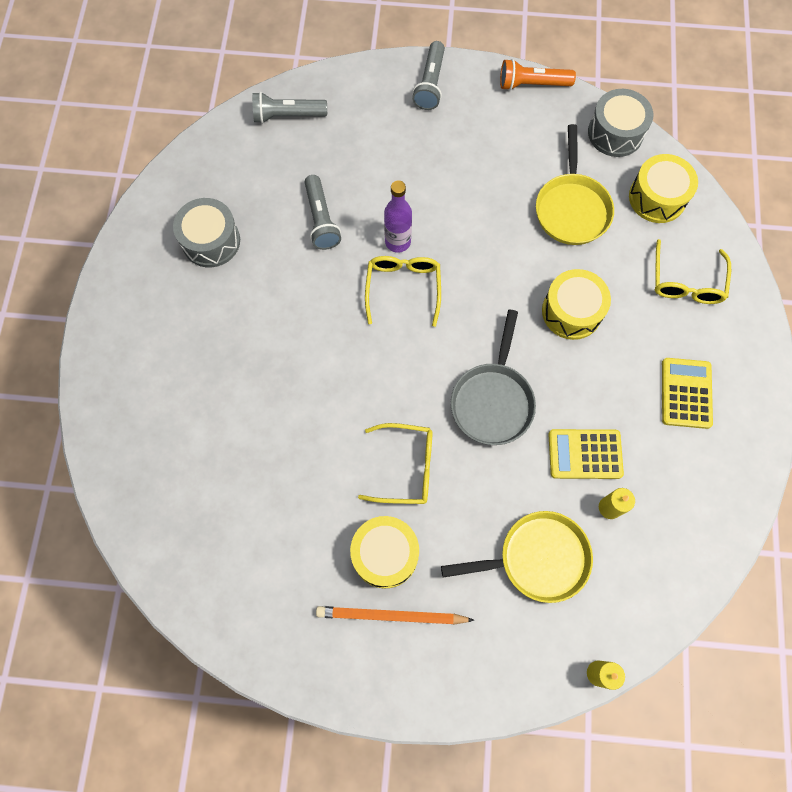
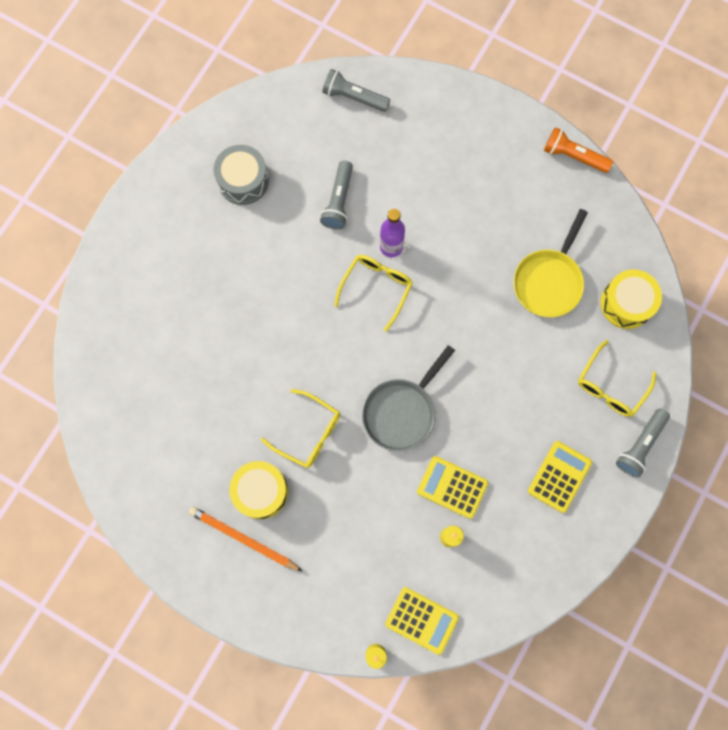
camera: 25 degrees right, 5 degrees up
grey flashlight [412,41,445,110] -> grey flashlight moved to [616,408,670,478]
yellow pan [441,511,593,603] -> none
yellow drum [542,269,611,340] -> none
grey drum [588,89,653,157] -> none
none -> yellow calculator [385,587,459,655]

